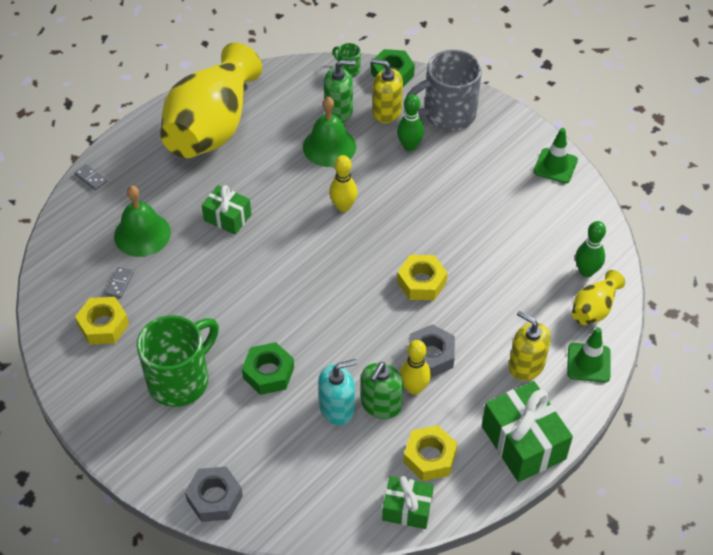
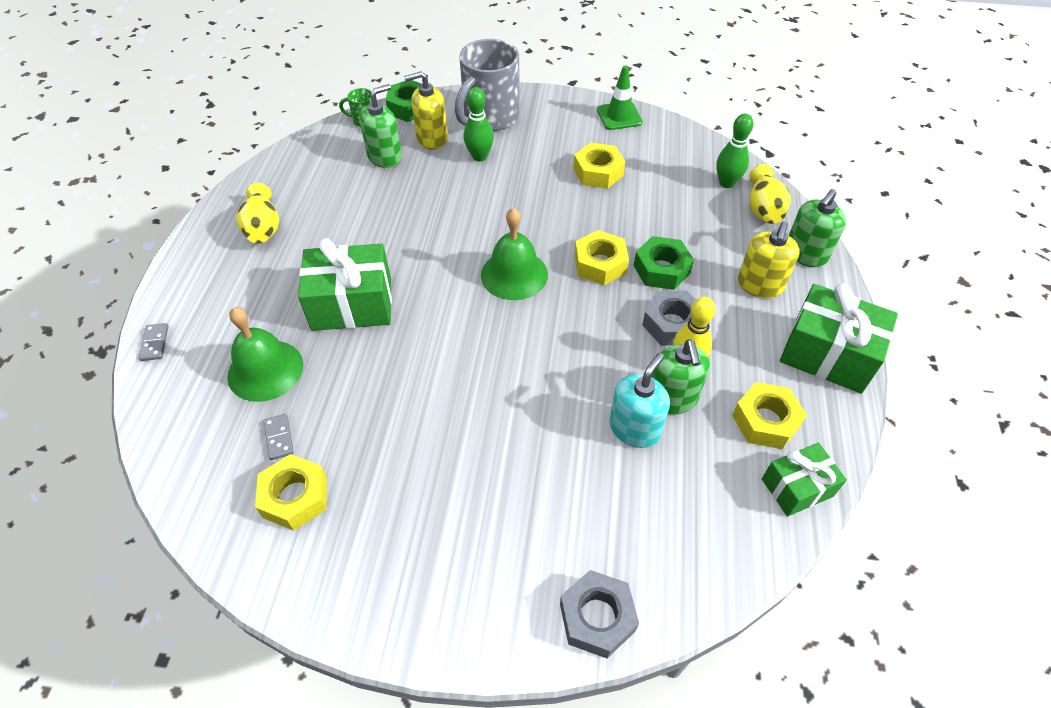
camera: 35 degrees left, 0 degrees up
grey domino [75,164,107,190] -> grey domino turned 75 degrees clockwise [139,323,169,361]
green mug [137,315,219,407] -> none
yellow vase [160,42,262,158] -> yellow vase [236,183,279,244], size x0.44
green gift [202,185,251,235] -> green gift [298,238,392,331], size x1.65
green nut [242,342,294,395] -> green nut moved to [633,236,694,290]
green bell [303,97,356,167] -> green bell moved to [481,208,548,300]
yellow bowling pin [329,155,358,212] -> none
yellow soap dispenser [509,310,551,381] -> yellow soap dispenser turned 75 degrees counterclockwise [738,222,800,298]
green traffic cone [567,327,611,383] -> green soap dispenser [788,189,846,267]
none -> yellow nut [573,143,625,189]

